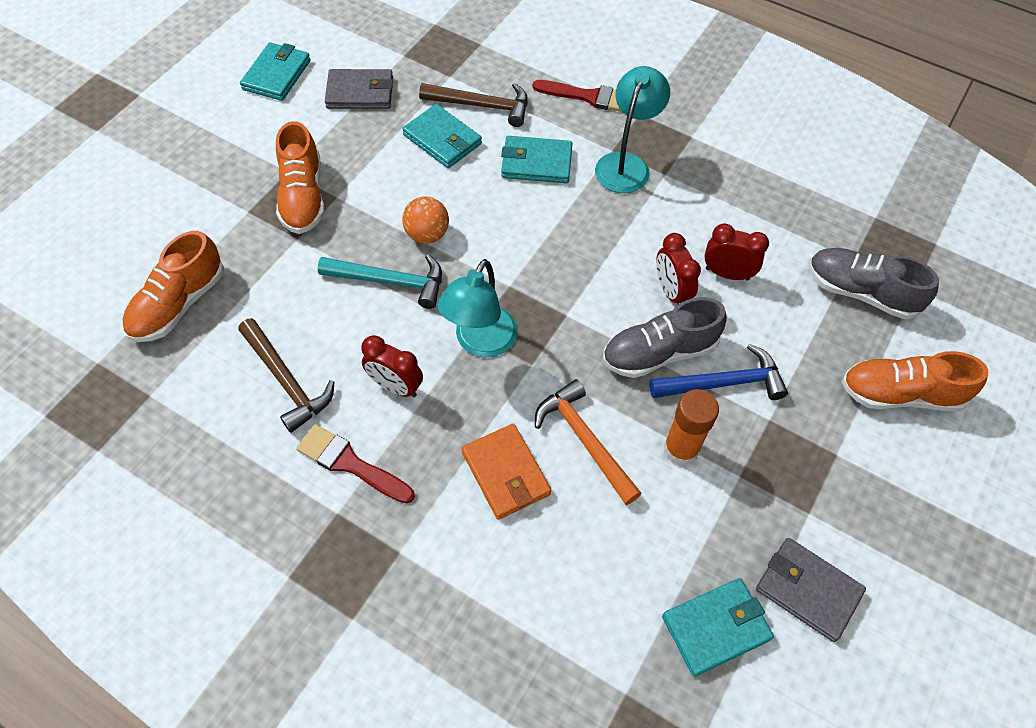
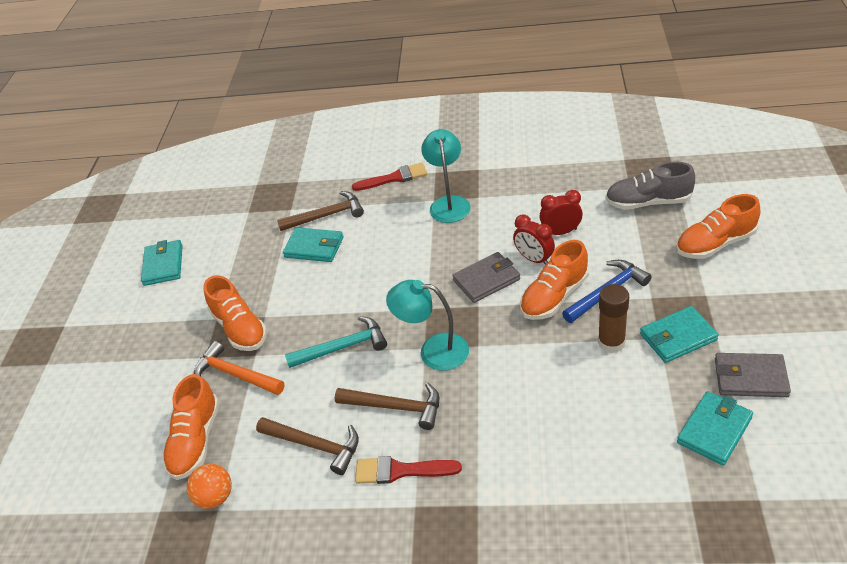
camera: 20 degrees left, 15 degrees down
grey wallet [325,69,393,109] -> grey wallet moved to [452,252,520,303]
red clock [361,335,423,398] -> brown hammer [335,383,439,430]
orange ball [402,197,449,244] -> orange ball moved to [187,464,232,509]
turquoise lamp [437,259,517,357] -> turquoise lamp turned 105 degrees clockwise [386,280,469,371]
orange wallet [462,424,551,520] -> none
turquoise wallet [501,136,572,183] -> turquoise wallet moved to [640,306,719,363]
orange hammer [535,379,642,505] -> orange hammer moved to [194,341,284,395]
grey shoe [603,297,727,378] -> orange shoe [520,240,589,320]
orange glue stick [663,389,719,466] -> brown glue stick [598,284,629,353]

